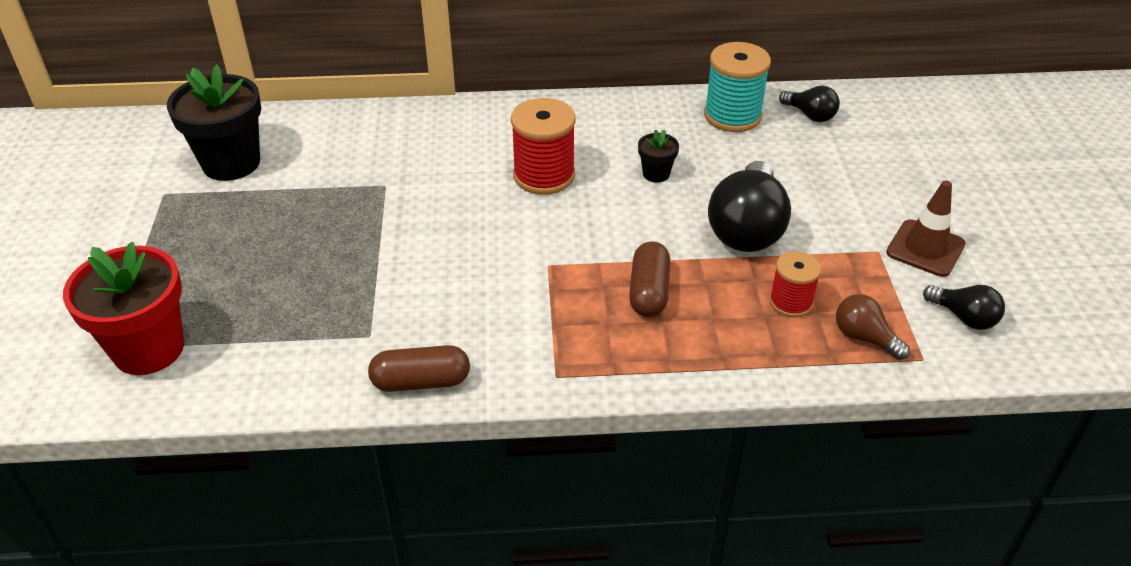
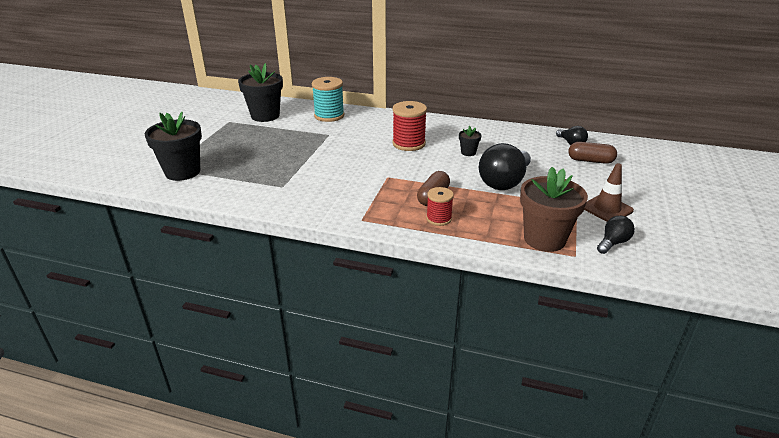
camera: 20 degrees right, 10 degrees down
red flower pot [63,242,184,375] -> black flower pot [144,112,202,181]
brown capsule [368,345,470,392] -> brown capsule moved to [568,142,617,164]
turquoise spool [704,42,771,132] -> turquoise spool moved to [312,77,344,122]
red spool [769,251,821,318] -> red spool moved to [426,187,454,226]
brown light bulb [836,294,910,360] -> brown flower pot [520,167,588,252]
black light bulb [923,285,1005,330] -> black light bulb turned 105 degrees counterclockwise [597,216,635,254]

